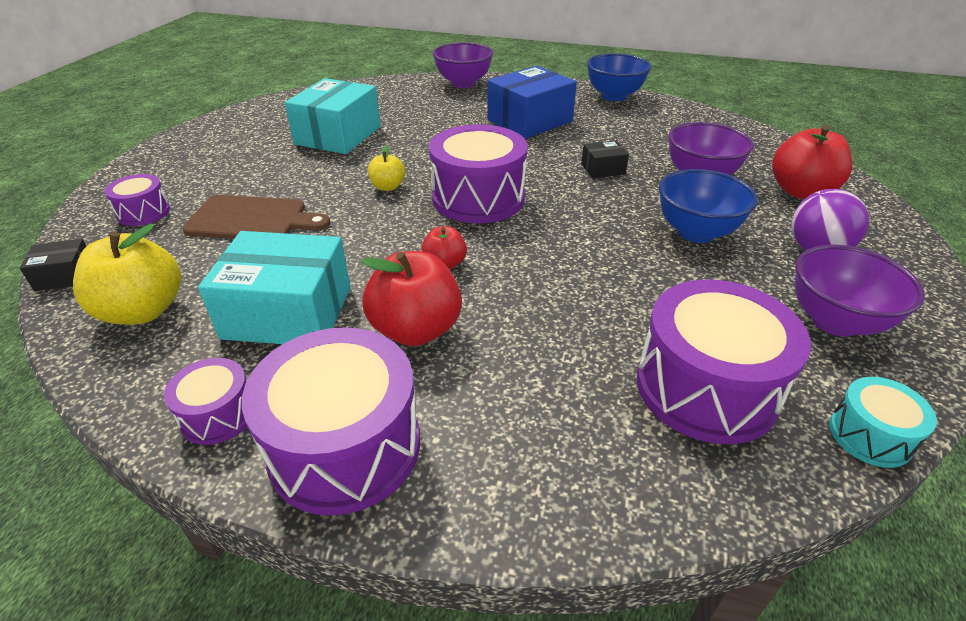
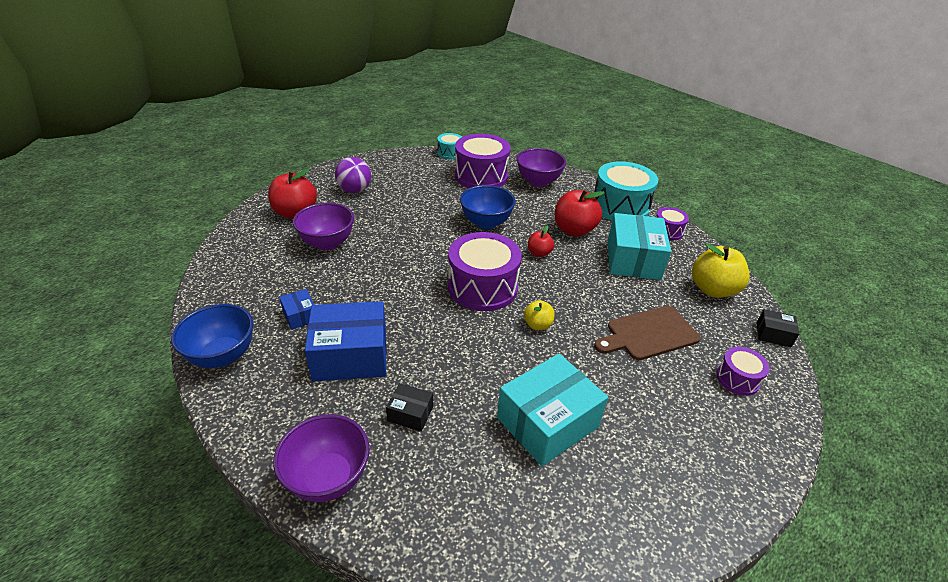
camera: 150 degrees left, 0 degrees up
brown cutting board [182,195,331,239] -> brown cutting board turned 60 degrees counterclockwise [594,306,701,360]
turquoise box [198,231,351,344] -> turquoise box turned 60 degrees clockwise [608,213,671,280]
purple drum [242,327,420,516] -> turquoise drum [595,161,658,220]
black box [581,141,629,178] -> black box moved to [386,383,433,432]
blue bowl [659,169,758,243] -> blue bowl moved to [460,185,516,230]
purple bowl [795,244,925,337] -> purple bowl moved to [517,148,566,187]
none -> blue box [279,289,314,330]

